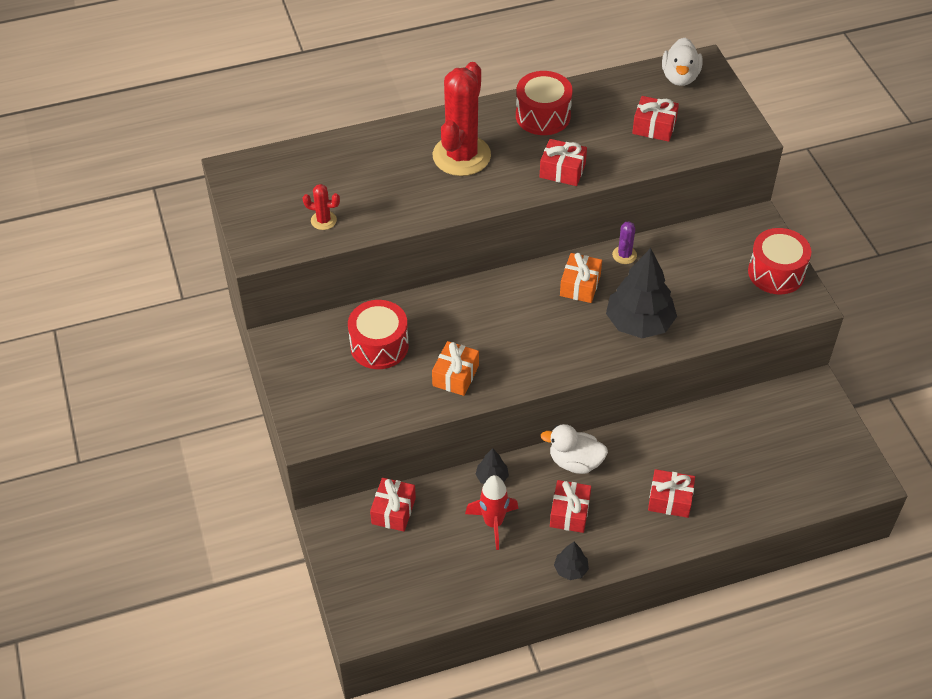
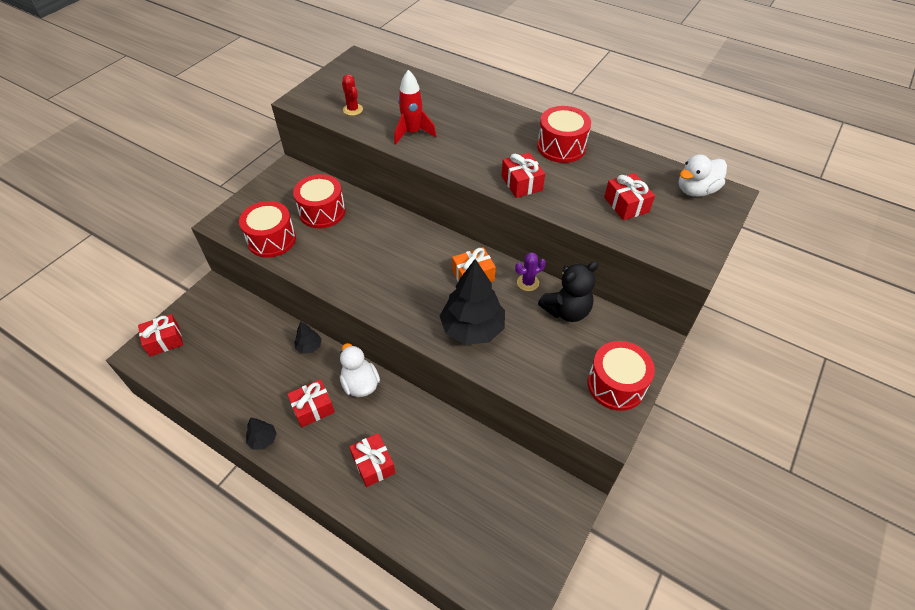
camera: 50 degrees right, 0 degrees up
red gift [370,478,416,532] -> red gift moved to [138,314,183,357]
orange gift [432,341,479,396] -> none
red cactus [433,62,491,176] -> none
red rocket [465,475,519,550] -> red rocket moved to [394,70,436,145]
none -> red drum [239,201,296,258]
none -> black teddy bear [538,261,599,322]

